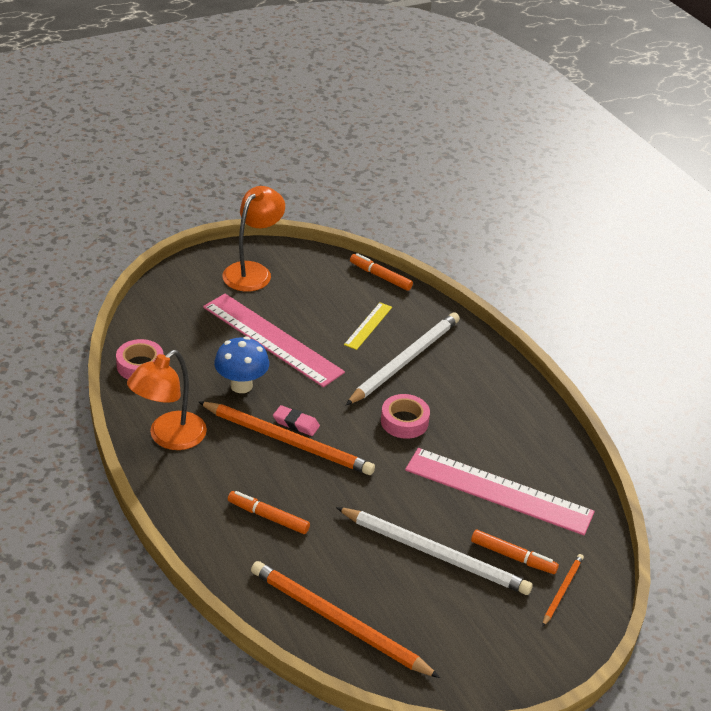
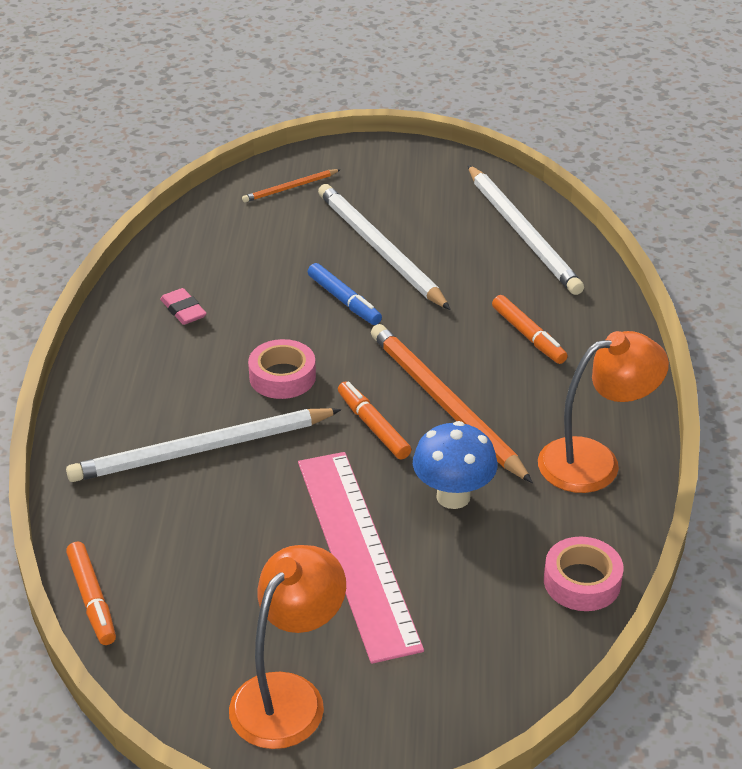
camera: 145 degrees left, 0 degrees up
orange lamp [222,186,285,292] -> orange lamp turned 150 degrees clockwise [229,545,346,749]
orange pencil [251,561,440,678] -> white pencil [468,165,584,295]
pink eraser [273,405,320,436] -> pink eraser moved to [160,288,207,325]
yellow ruler [344,302,392,350] -> none
pink ruler [405,448,595,535] -> none
orange marker [471,530,559,574] -> orange marker moved to [338,381,411,460]
none -> blue marker [308,263,382,325]

